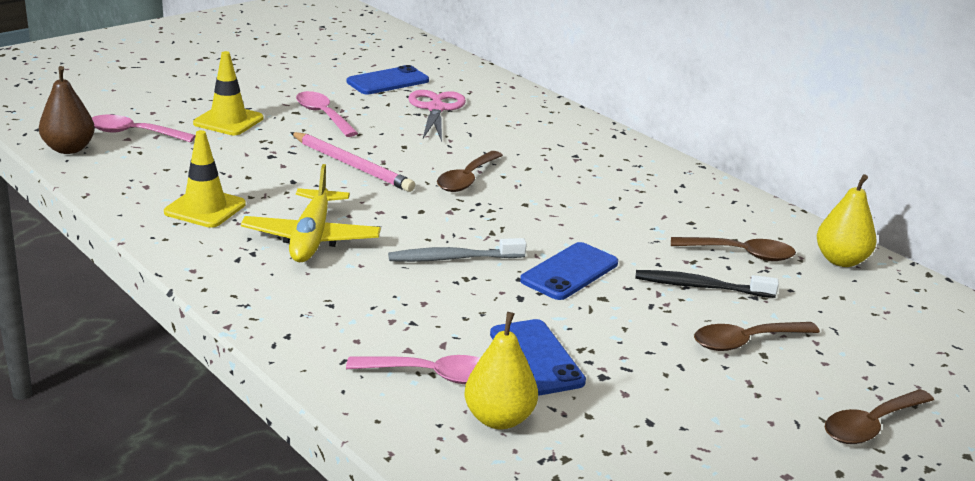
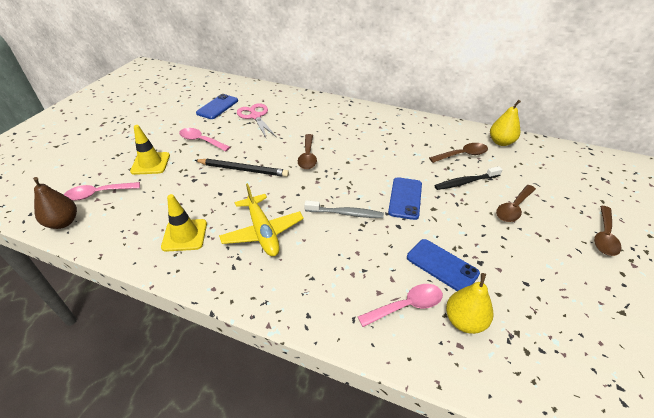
camera: 25 degrees left, 15 degrees up
pink pencil [290,132,415,192] -> black pencil [195,159,289,177]
grey toothbrush [388,238,527,262] -> grey toothbrush turned 135 degrees counterclockwise [304,200,384,218]

